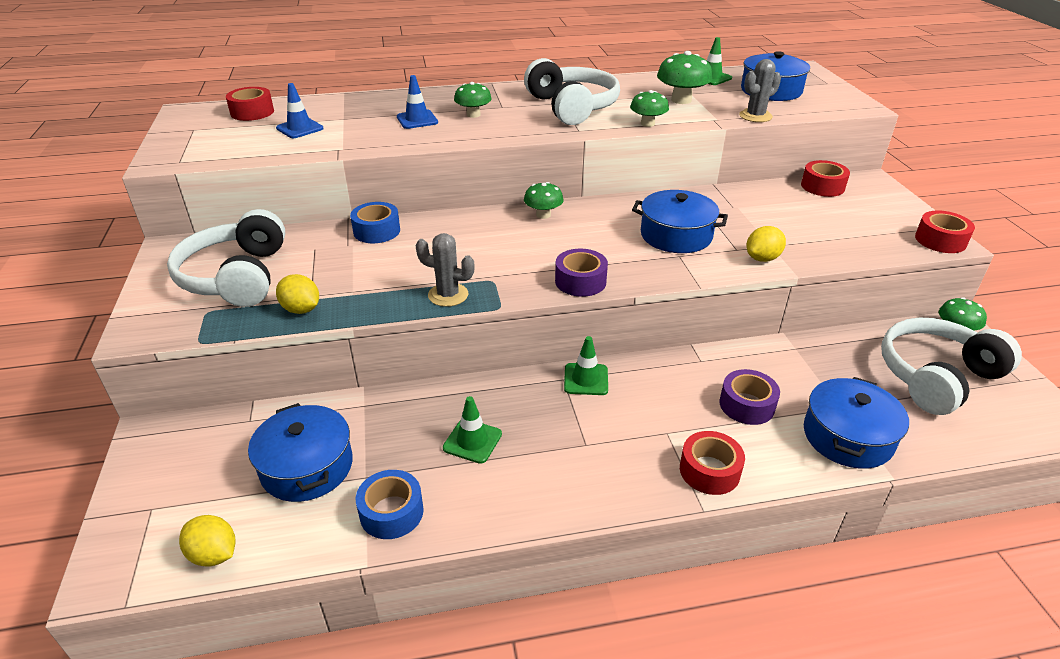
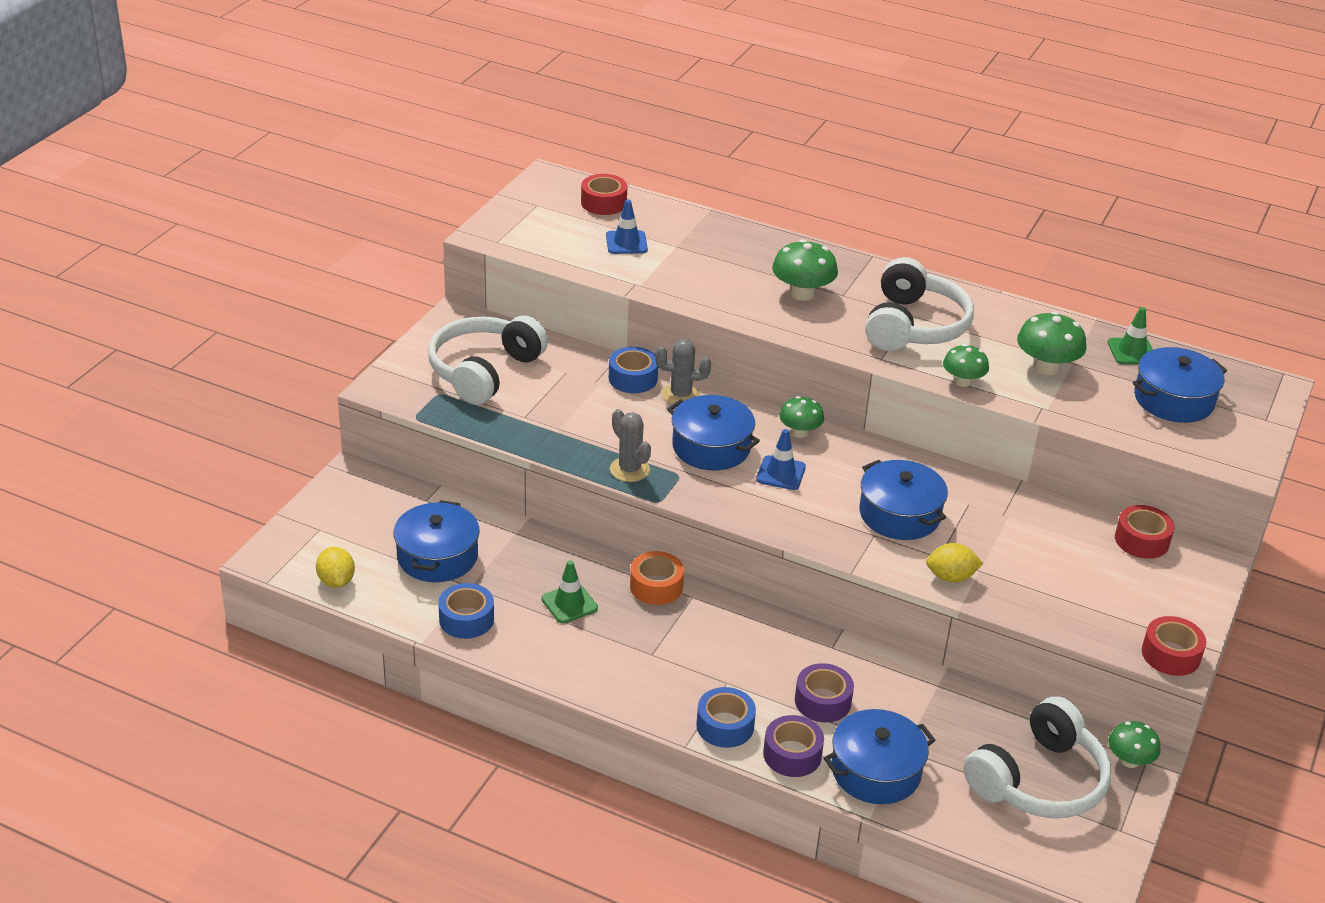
camera: 35 degrees right, 0 degrees up
yellow lemon [276,274,319,314] -> none
blue traffic cone [397,75,438,129] -> blue traffic cone moved to [756,429,806,490]
green mushroom [454,82,492,118] -> green mushroom [772,239,838,301], size x1.51
purple tape [555,249,608,297] -> purple tape moved to [763,715,824,777]
green traffic cone [564,336,608,395] -> none
red tape [680,431,745,495] -> blue tape [696,687,756,748]
grey cactus [739,59,781,122] -> grey cactus moved to [655,339,711,404]
white headphones [881,317,1022,415] -> white headphones turned 135 degrees clockwise [963,696,1111,818]
none -> orange tape [630,551,684,605]
none -> blue pot [667,395,760,470]

